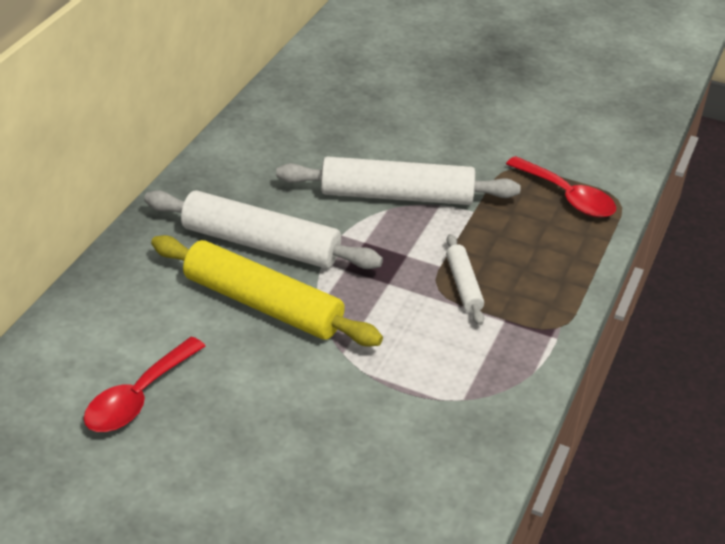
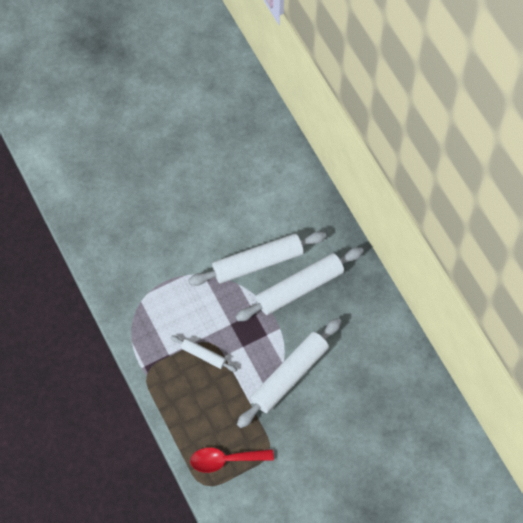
camera: 130 degrees right, 25 degrees up
red spoon [84,337,205,432] -> none
yellow rolling pin [151,235,383,346] -> white rolling pin [188,231,327,286]

